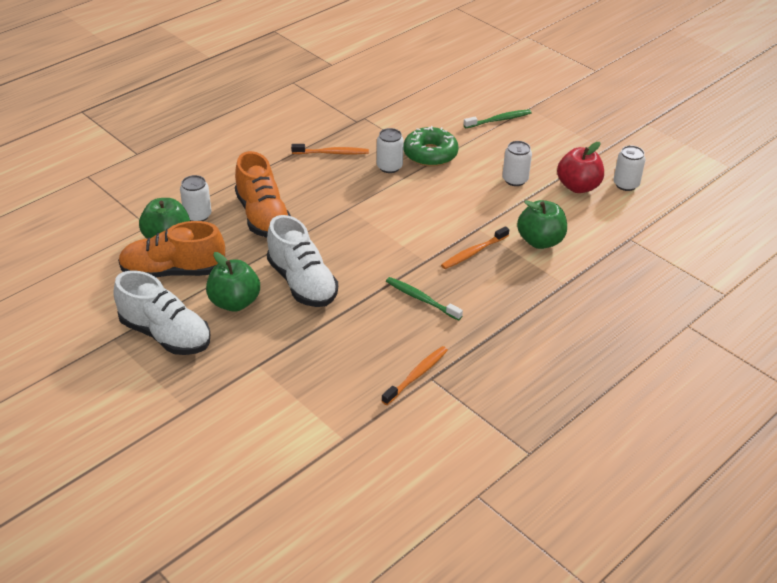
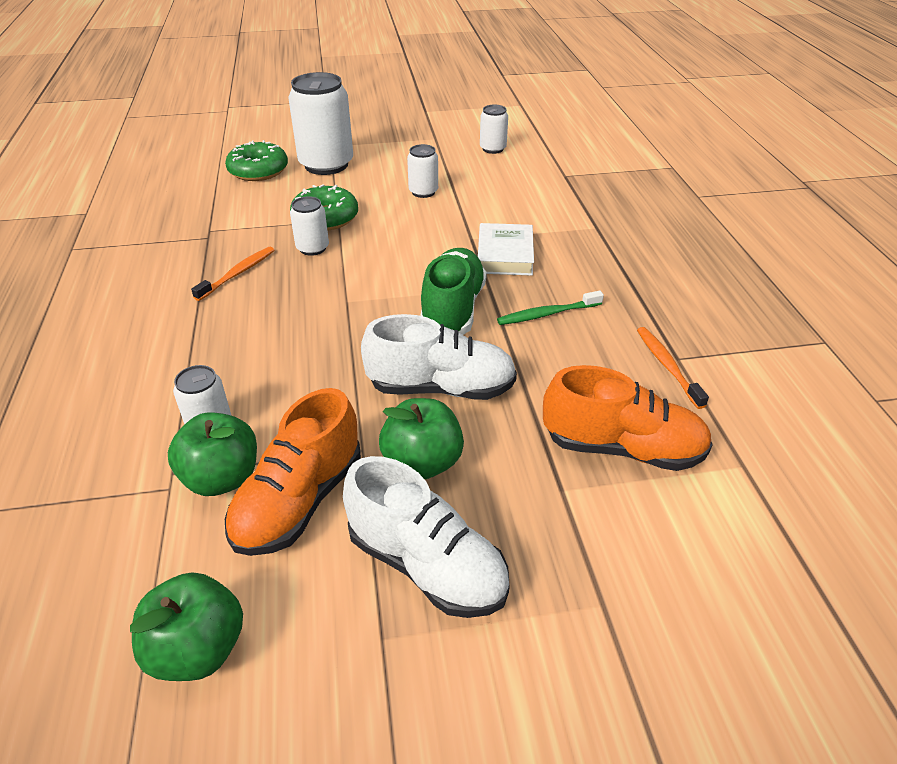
camera: 55 degrees left, 0 degrees up
white shoe [113,271,210,355] -> white shoe turned 60 degrees clockwise [343,456,510,618]
orange shoe [235,151,291,238] -> orange shoe moved to [543,365,713,471]
orange toothbrush [441,226,509,269] -> white book [478,223,534,276]
green toothbrush [464,109,532,128] -> white can [288,72,353,175]
green apple [517,200,567,249] -> green apple moved to [130,572,243,681]
red apple [557,142,604,193] -> none
none -> green donut [225,140,288,181]
none -> green shoe [420,248,487,335]

